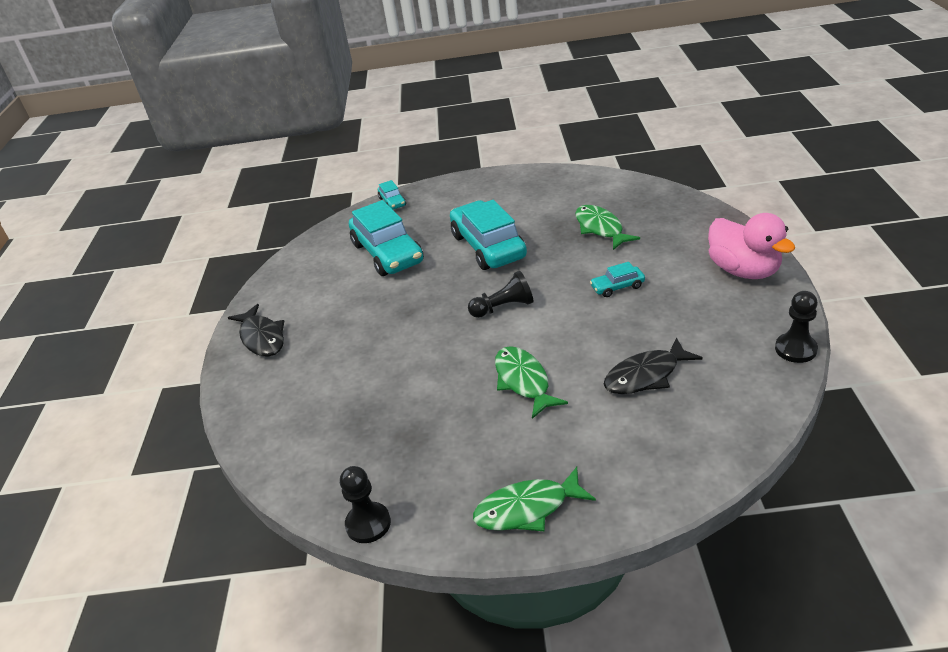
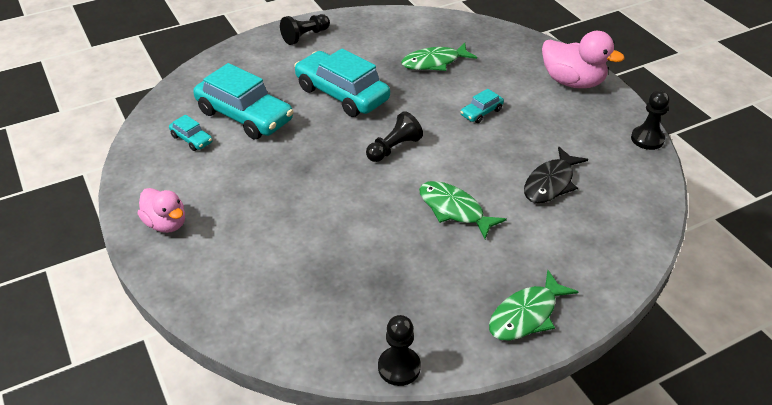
camera: 30 degrees left, 5 degrees up
black fish [228,304,284,357] -> pink duck [138,188,185,233]
turquoise car [378,180,406,210] -> turquoise car moved to [169,115,212,151]
green fish [575,205,640,250] -> green fish turned 60 degrees counterclockwise [401,43,477,71]
none -> black pawn [280,14,330,45]

